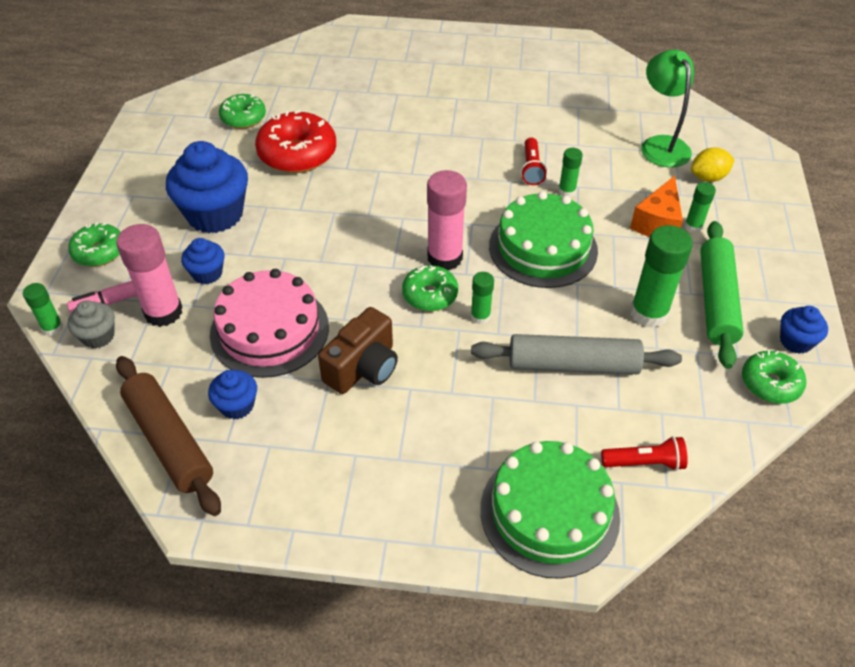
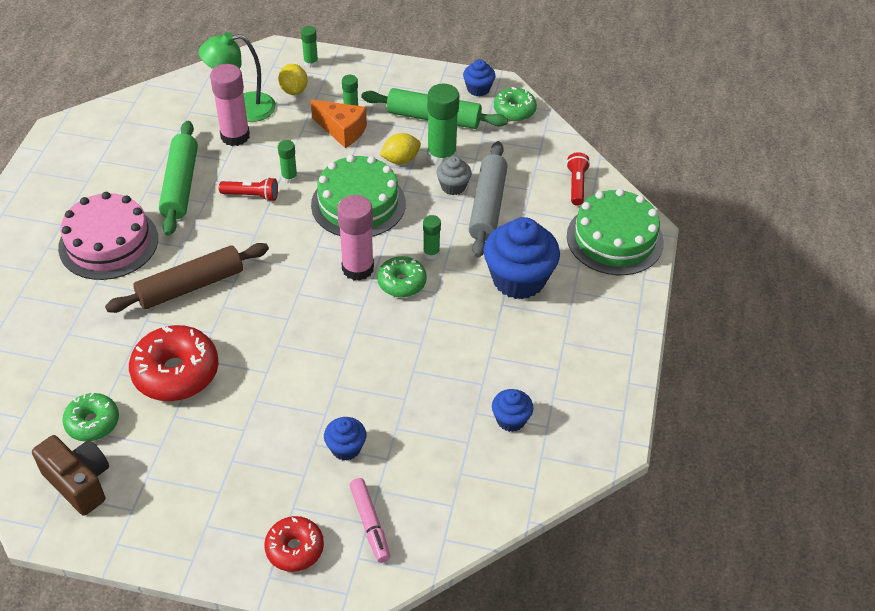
camera: 85 degrees left, 0 degrees up
green glue stick [23,283,63,336] -> green glue stick moved to [301,26,318,68]
green donut [68,223,121,266] -> red donut [264,516,324,572]
grey cupcake [68,300,115,348] -> grey cupcake moved to [436,156,472,195]
pink glue stick [116,224,183,327] -> pink glue stick moved to [210,64,250,146]
brown rolling pin [116,356,221,516] -> brown rolling pin moved to [105,243,269,313]
blue cupcake [166,141,248,233] -> blue cupcake moved to [484,217,560,299]
pink cake [210,269,329,378] -> pink cake moved to [58,192,158,280]
brown camera [318,307,398,394] -> brown camera moved to [32,435,109,516]
none -> green rolling pin [159,121,198,236]
none -> yellow lemon [380,133,421,164]

